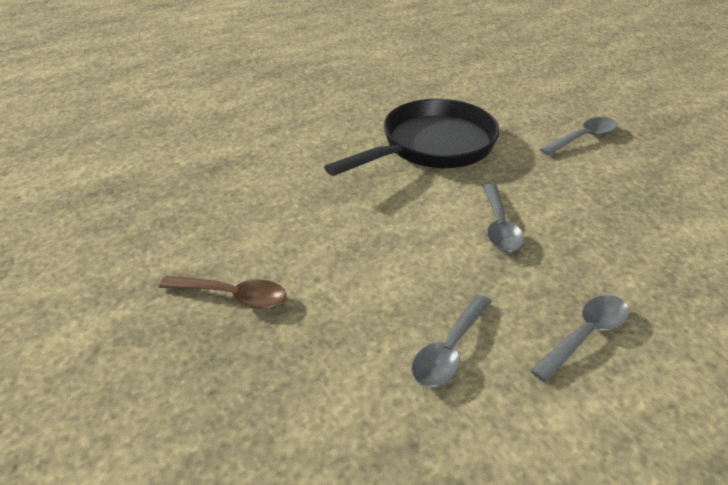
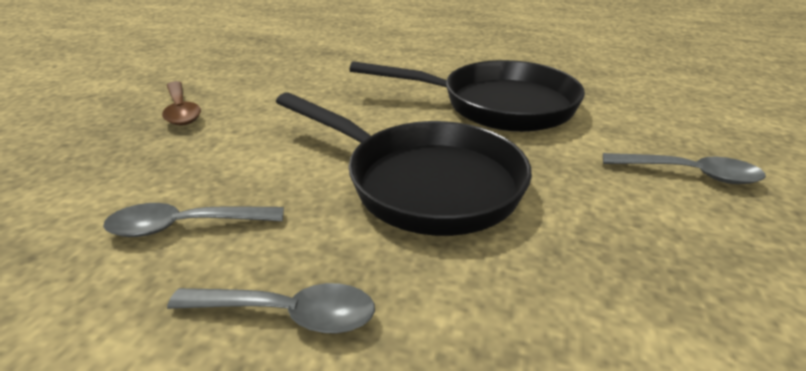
camera: 50 degrees right, 5 degrees down
grey spoon [483,184,524,252] -> black pan [276,92,532,236]

